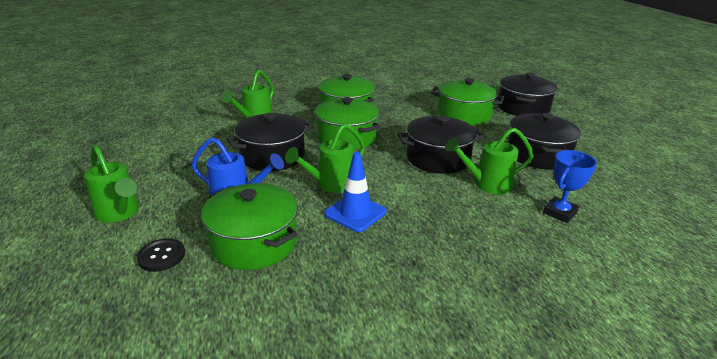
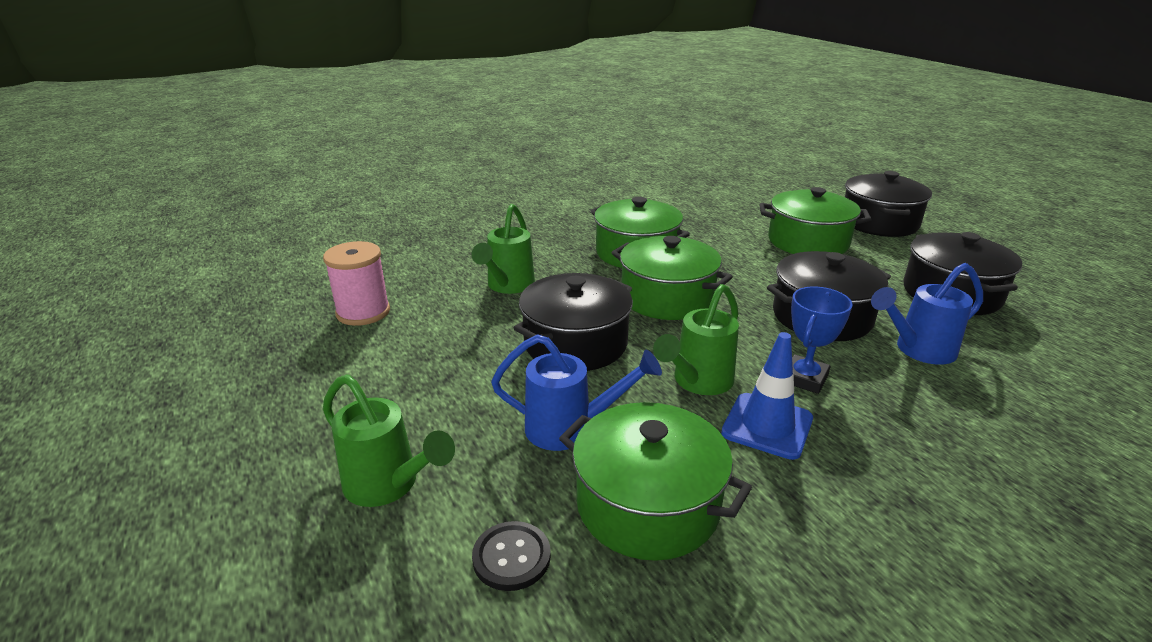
camera: 10 degrees left, 0 degrees up
green watering can [445,127,534,194] -> blue watering can [871,263,983,365]
blue trophy [543,150,597,223] -> blue trophy moved to [791,286,853,394]
none -> pink spool [323,241,390,326]

